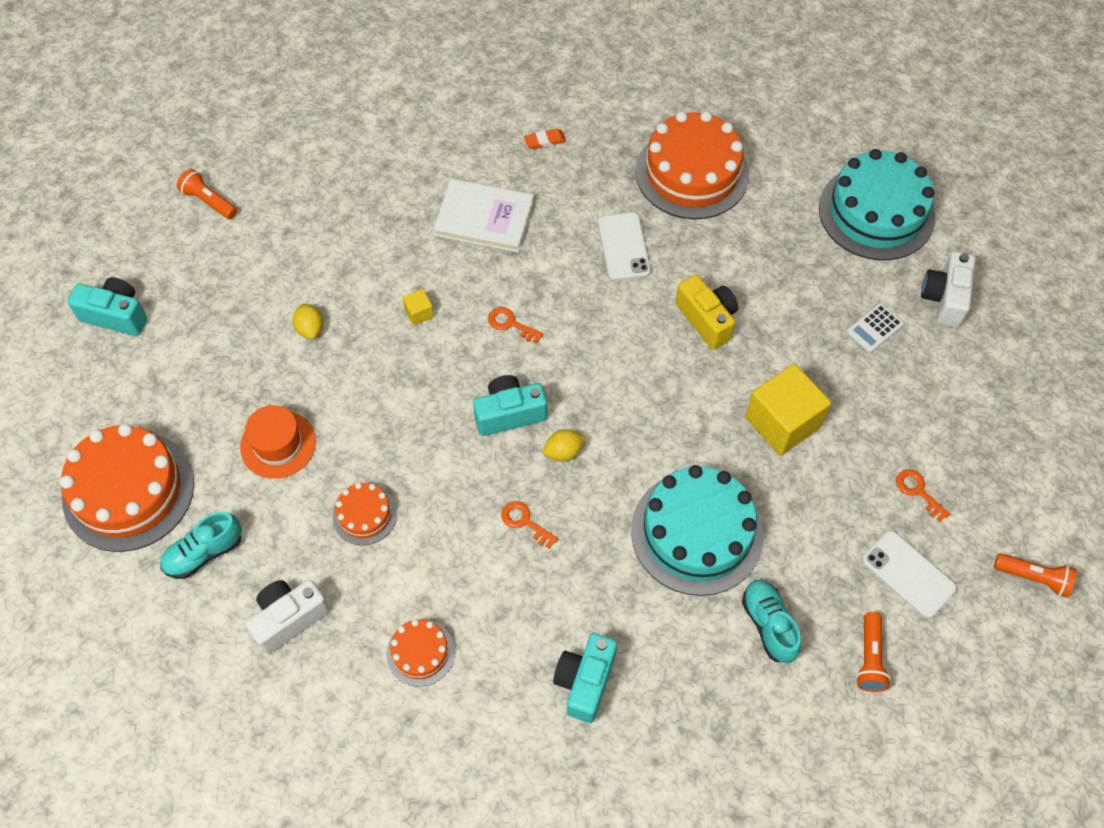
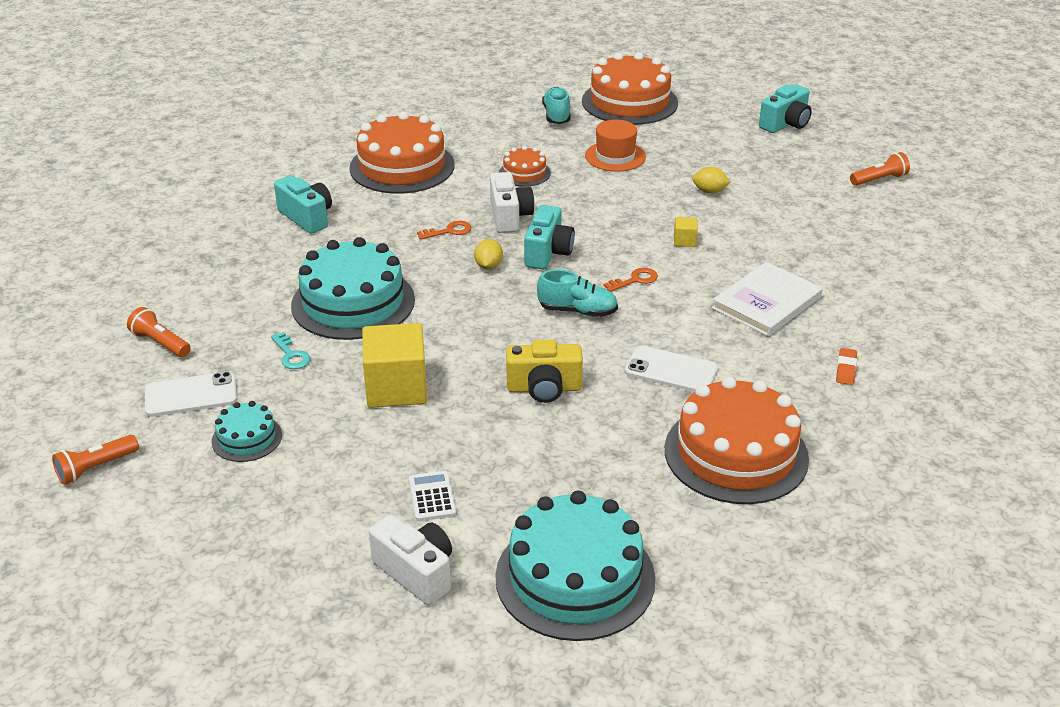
camera: 120 degrees right, 25 degrees down
white camera [246,580,330,654] -> white camera moved to [490,172,534,233]
orange cake [386,619,455,687] -> orange cake [349,111,455,194], size x2.03
turquoise shoe [742,580,802,663] -> turquoise shoe moved to [537,269,618,317]
orange key [896,469,950,522] -> turquoise cake [211,401,282,462]
none -> turquoise key [271,332,311,369]

